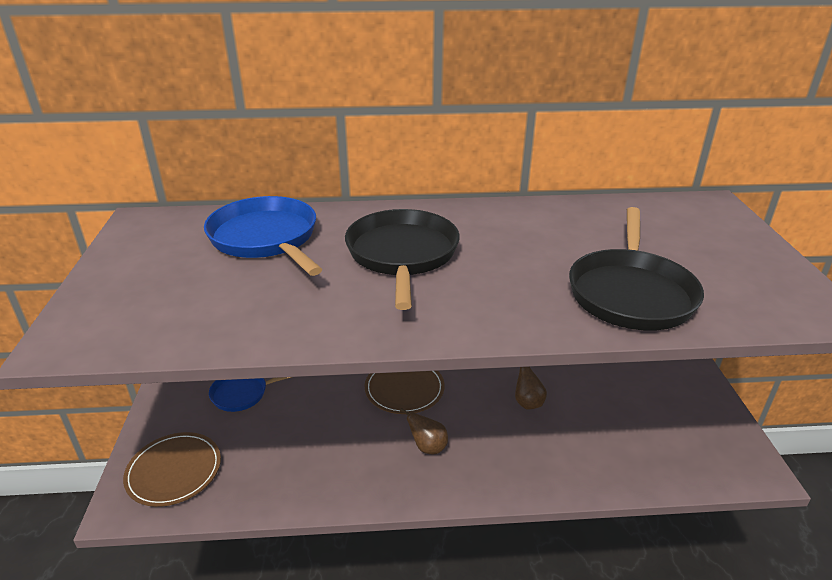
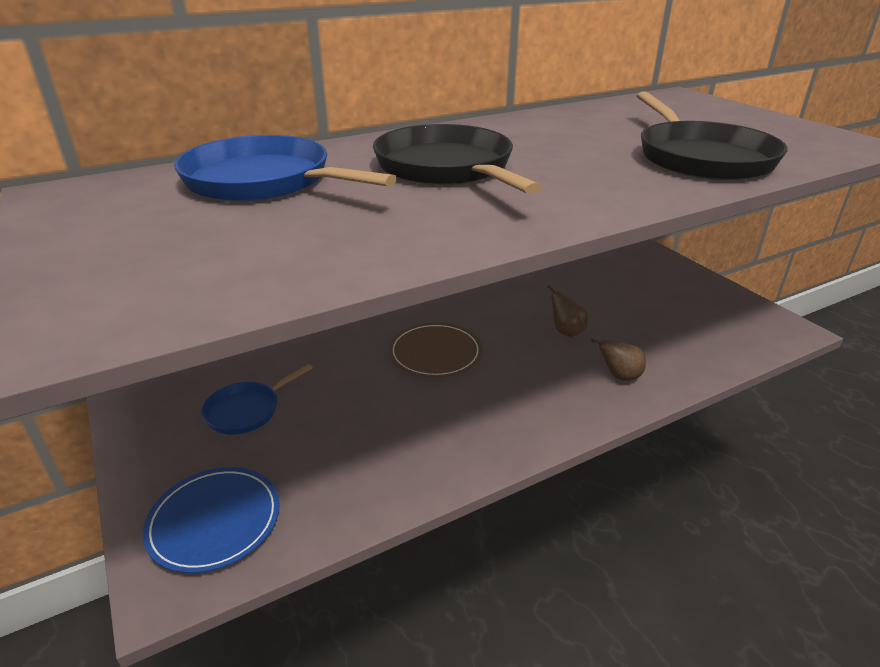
camera: 25 degrees left, 0 degrees up
brown plate [123,432,221,507] -> blue plate [142,467,280,573]
brown pear [400,408,448,454] -> brown pear moved to [591,339,646,381]

